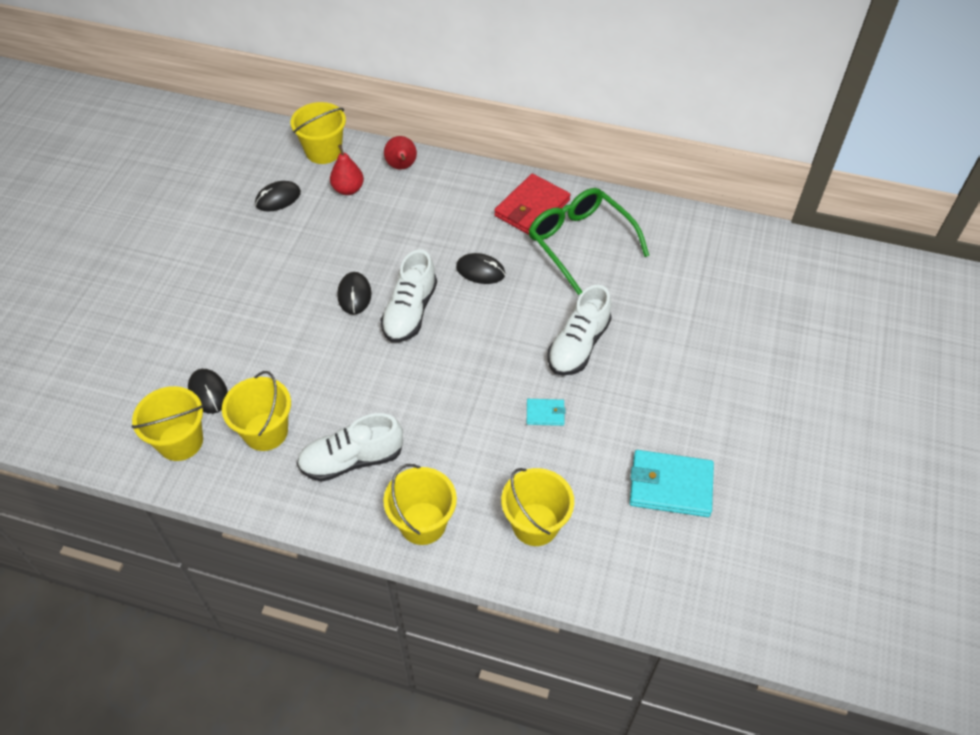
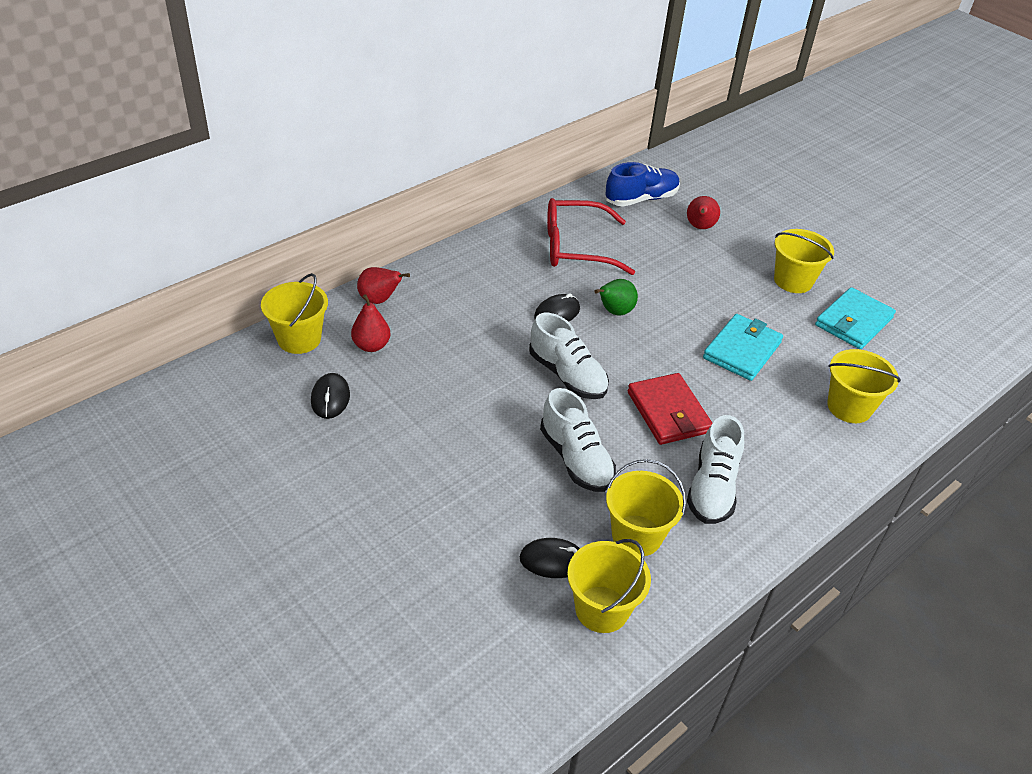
camera: 60 degrees left, 10 degrees down
black mouse [337,272,372,315] -> none
yellow bucket [383,464,457,545] -> yellow bucket moved to [774,229,834,293]
red wallet [494,174,570,235] -> red wallet moved to [627,373,713,445]
turquoise wallet [527,399,566,426] -> turquoise wallet [703,314,783,381], size x2.02
green glasses [529,188,649,295] -> red glasses [547,198,635,275]
white shoe [548,285,612,376] -> white shoe moved to [540,388,616,492]
none -> green pear [594,279,638,316]
none -> blue shoe [605,162,680,206]
none -> red pear [687,196,720,229]

